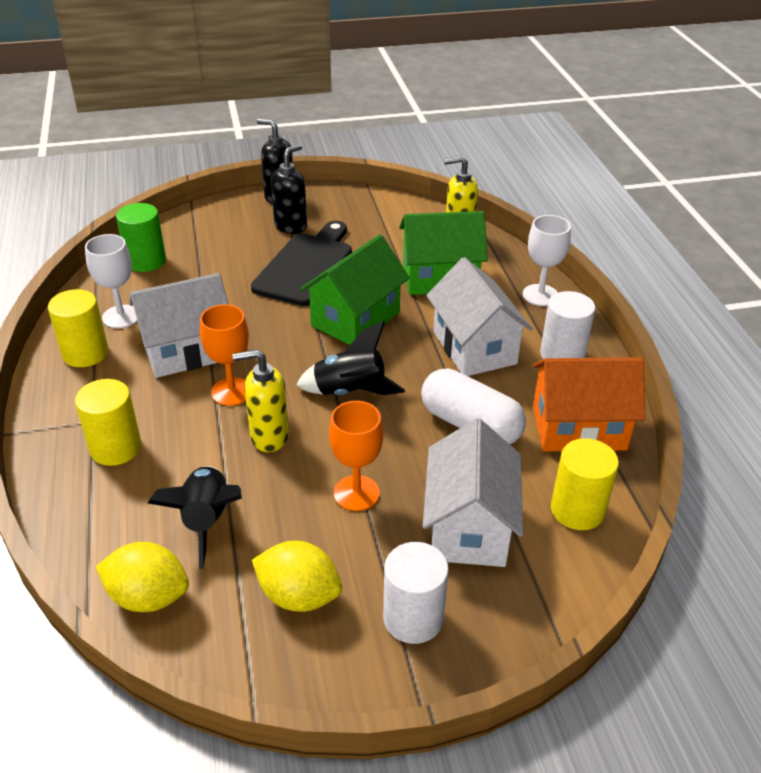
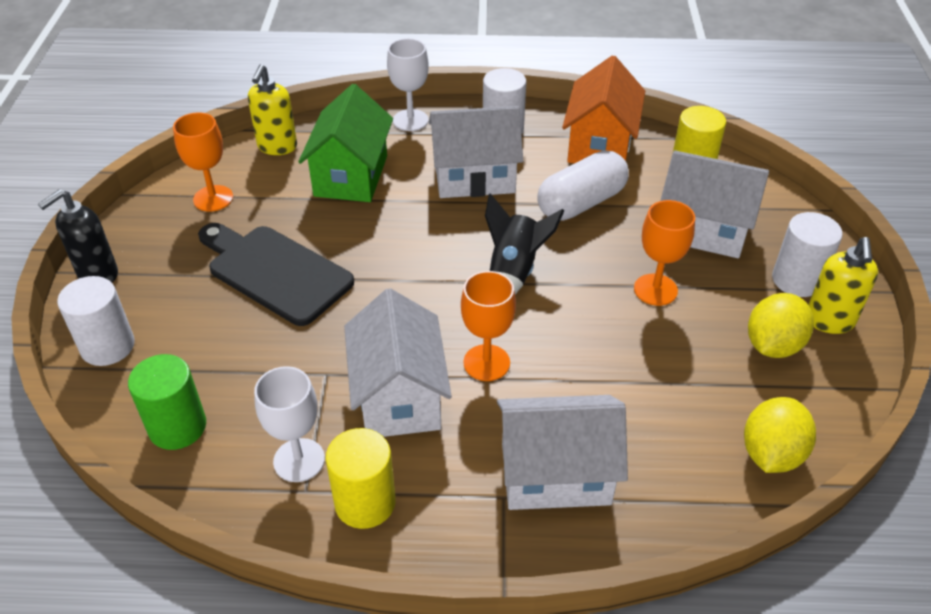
camera: 75 degrees left, 5 degrees up
yellow cylinder [75,379,141,466] -> white house [497,395,628,510]
black rocket [148,466,242,569] -> none
yellow soap dispenser [232,349,289,452] -> yellow soap dispenser moved to [808,237,878,334]
black soap dispenser [271,144,307,234] -> none
green house [300,234,410,345] -> none
none -> white cylinder [57,276,135,366]
none -> orange goblet [173,112,233,212]

